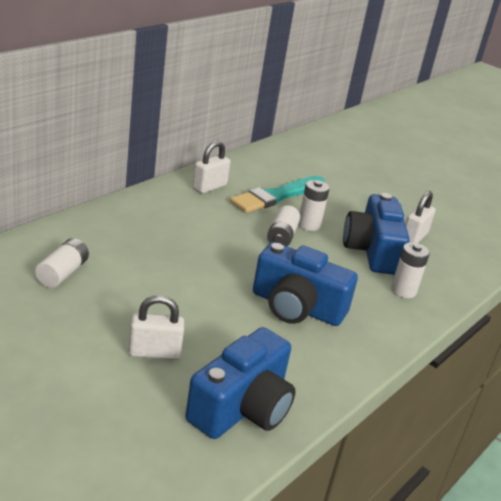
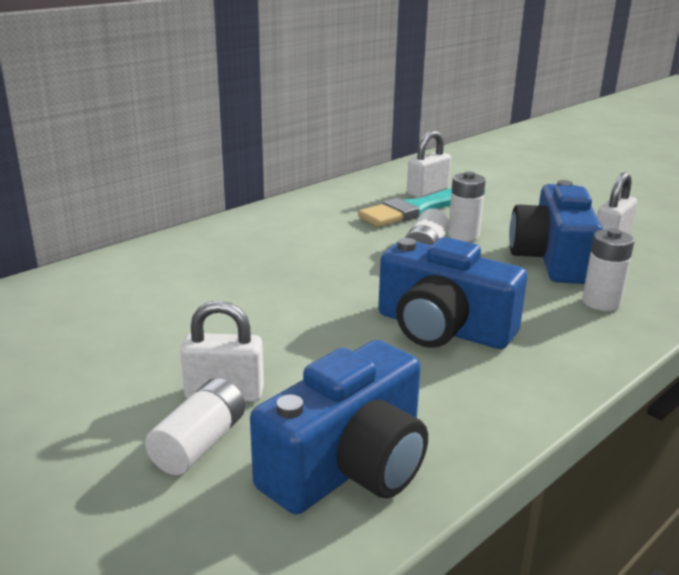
camera: 10 degrees right, 5 degrees down
white battery [35,238,89,288] -> white battery moved to [145,378,245,475]
white padlock [193,140,230,194] -> white padlock moved to [407,131,451,198]

